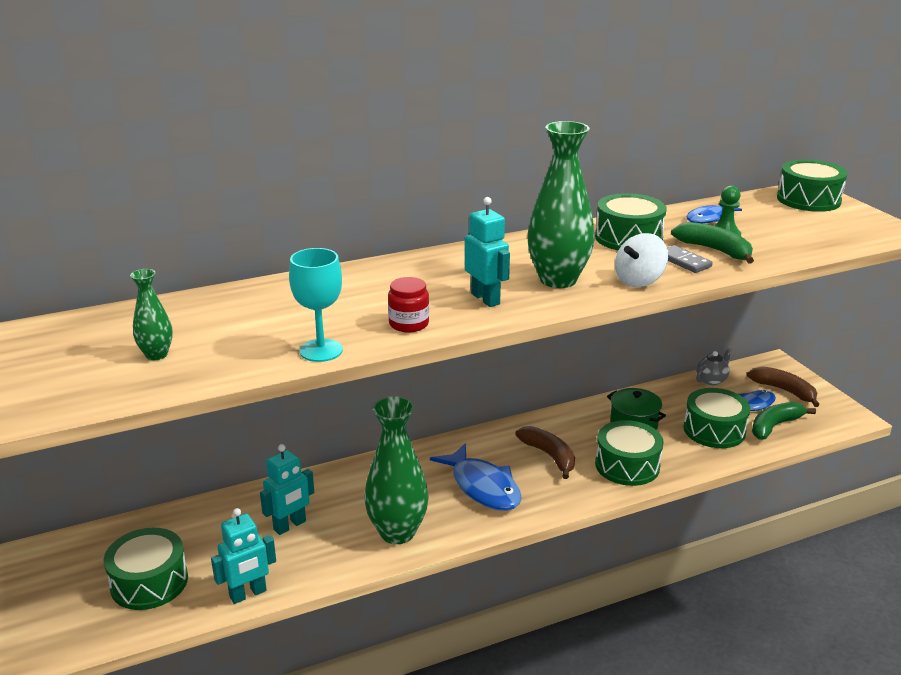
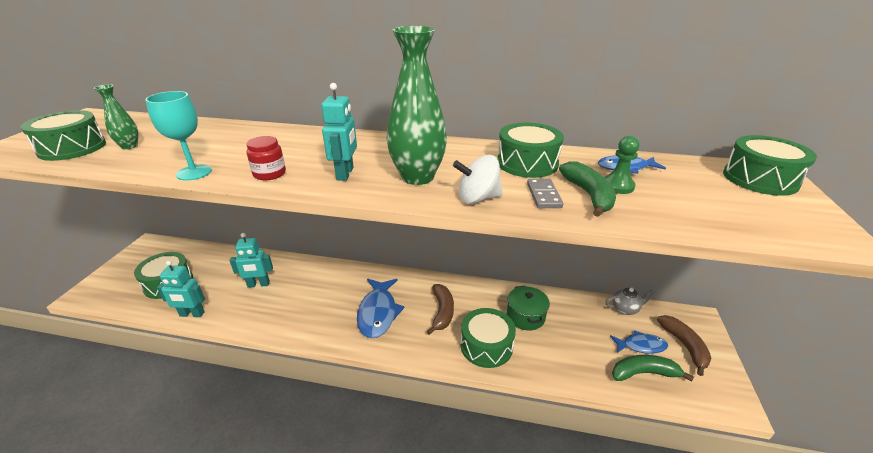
camera: 35 degrees right, 5 degrees up
green vase [364,396,428,544] -> none
green drum [683,388,750,448] -> green drum moved to [21,110,106,161]

